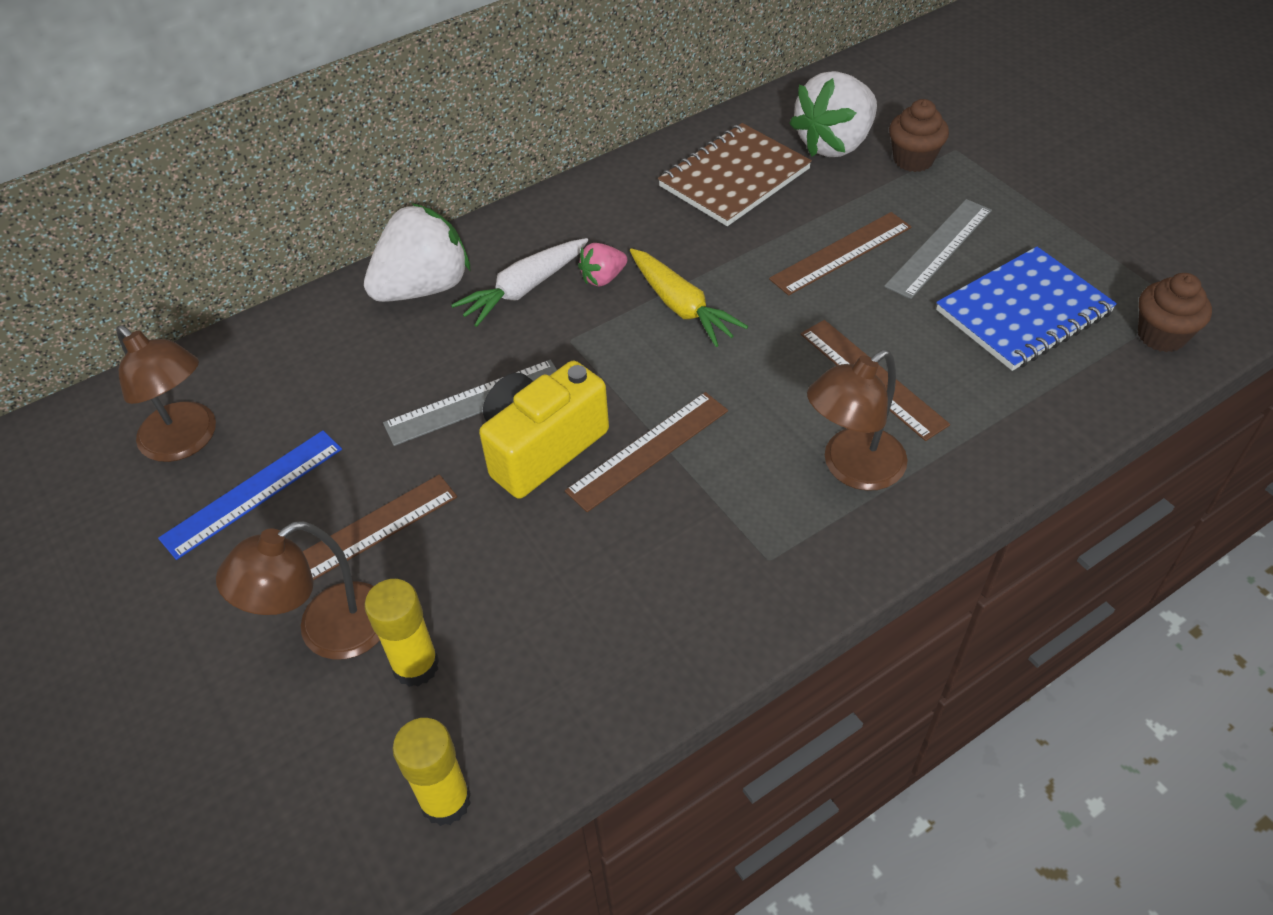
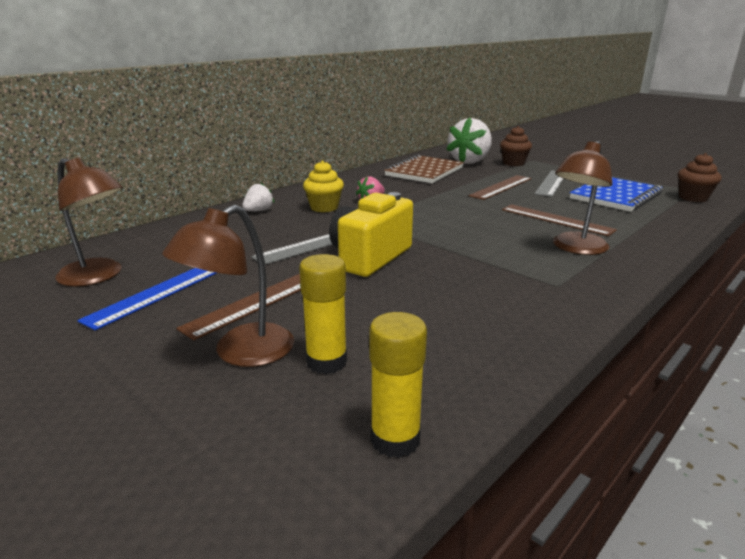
camera: 15 degrees left, 25 degrees down
white strawberry [364,203,470,302] -> white strawberry [242,183,275,211], size x0.48
white carrot [451,238,588,327] -> yellow cupcake [303,160,344,212]
brown ruler [565,392,728,512] -> none
yellow carrot [630,248,748,347] -> none

